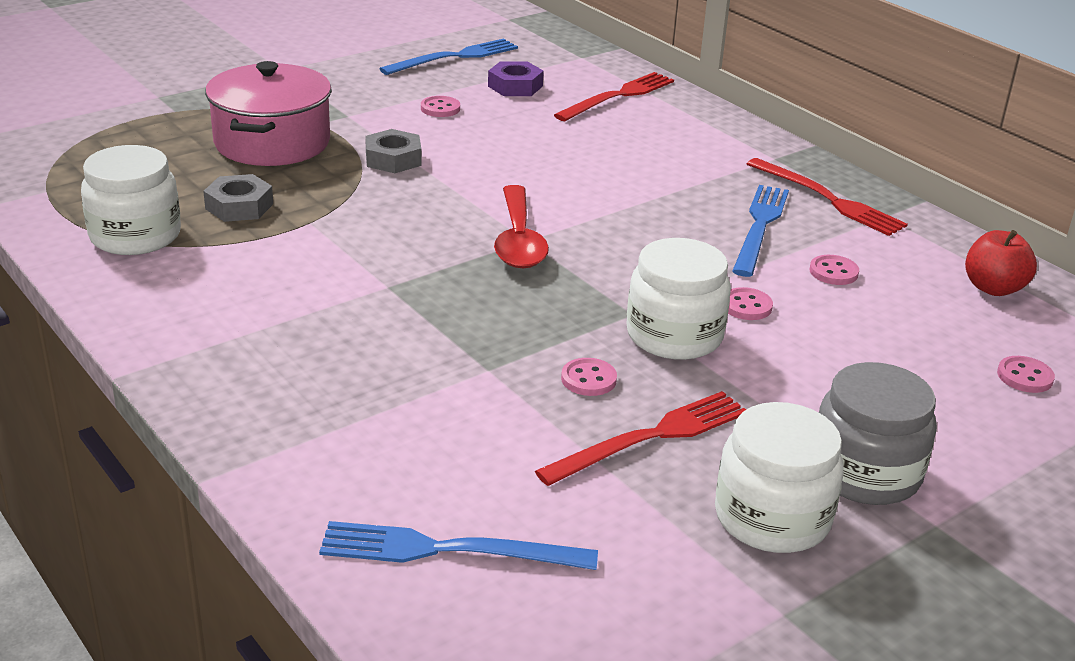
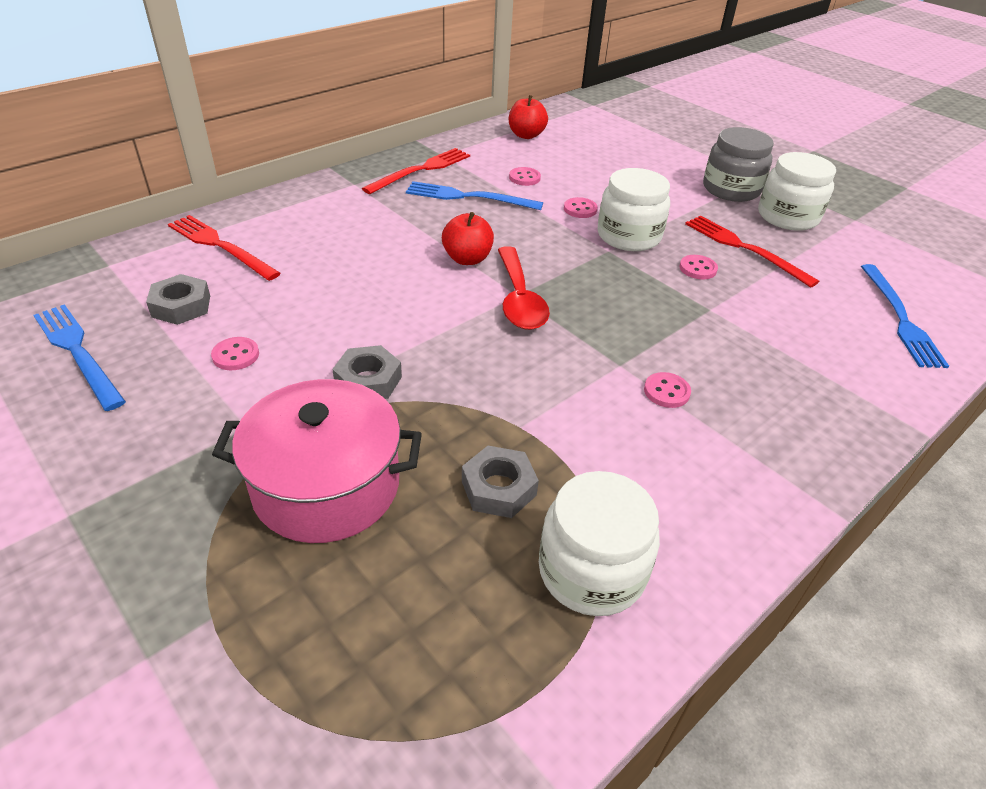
camera: 95 degrees left, 10 degrees up
purple nut [488,61,544,96] -> grey nut [146,274,210,325]
red spoon [494,185,549,268] -> red spoon turned 90 degrees clockwise [498,246,550,330]
pink button [997,356,1055,393] -> pink button moved to [644,372,691,408]
none -> red apple [442,212,494,265]

